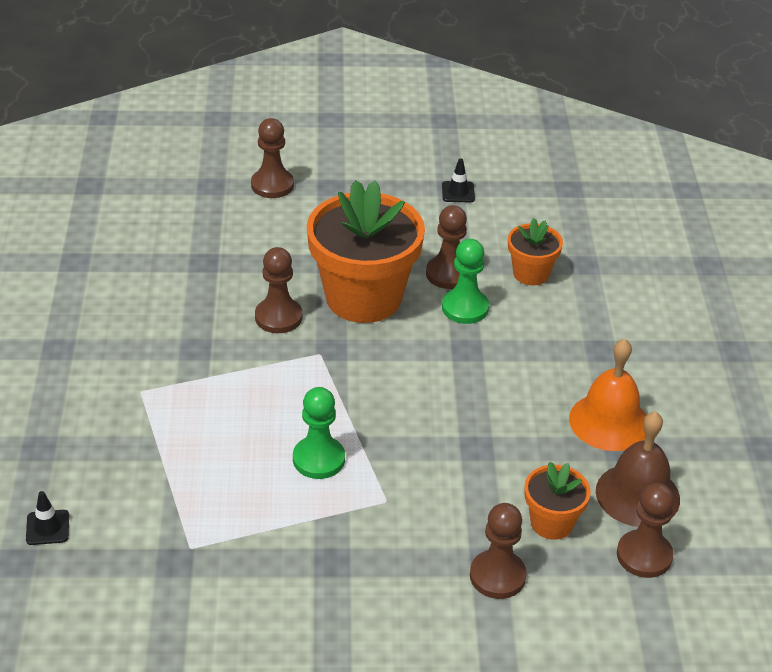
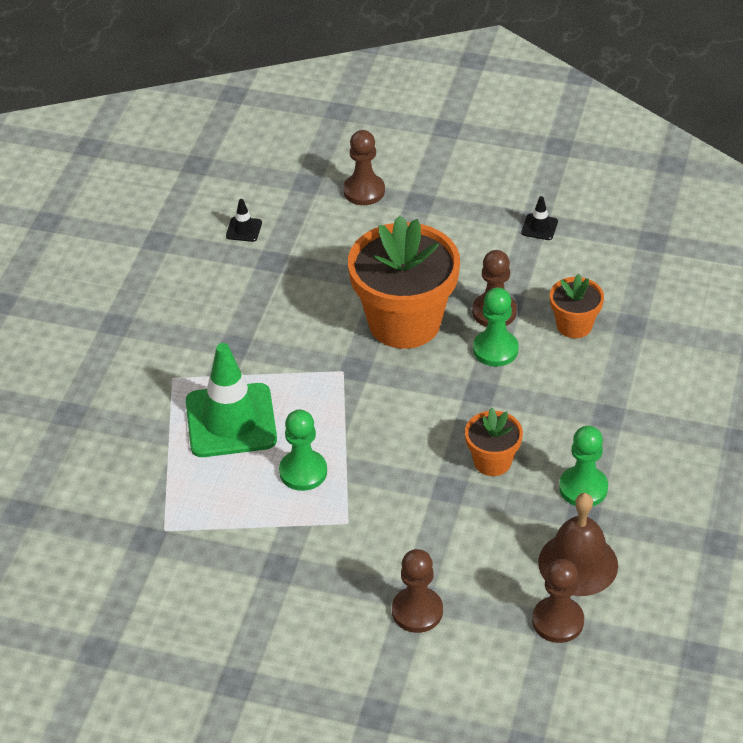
camera: 20 degrees right, 5 degrees up
black traffic cone [26,491,69,545] -> black traffic cone moved to [226,199,262,242]
brown pawn [255,247,302,333] -> none
orange flower pot [524,462,591,540] -> orange flower pot moved to [465,408,523,476]
orange bell [569,339,647,451] -> green pawn [559,426,608,506]
none -> green traffic cone [186,343,277,457]

